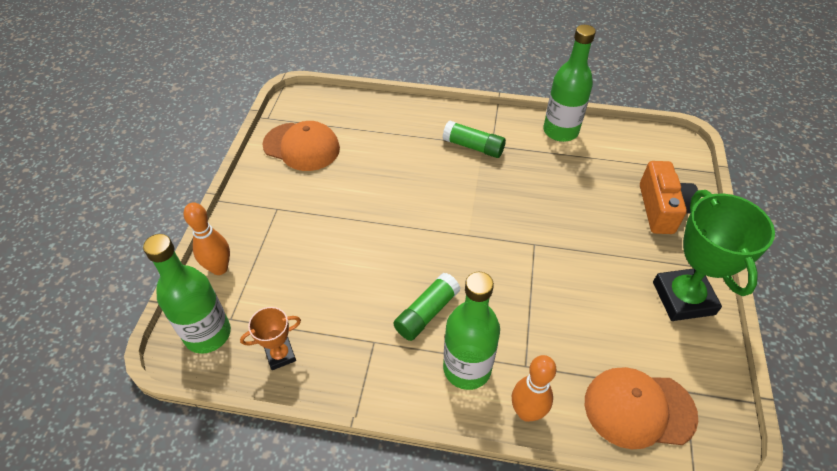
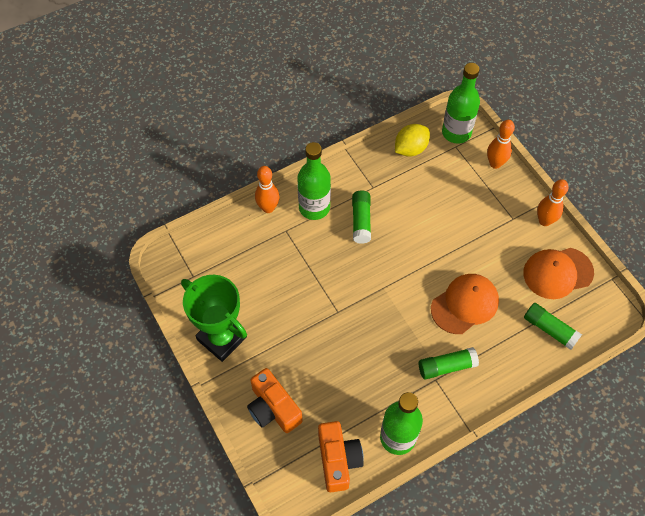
camera: 140 degrees right, 10 degrees up
orange trophy [240,307,301,370] -> yellow lemon [395,124,430,157]
orange cap [585,367,698,449] -> orange cap moved to [431,274,499,334]
none -> orange camera [318,421,364,492]
none -> green glue stick [524,303,582,350]
none -> orange bowling pin [537,179,569,226]

